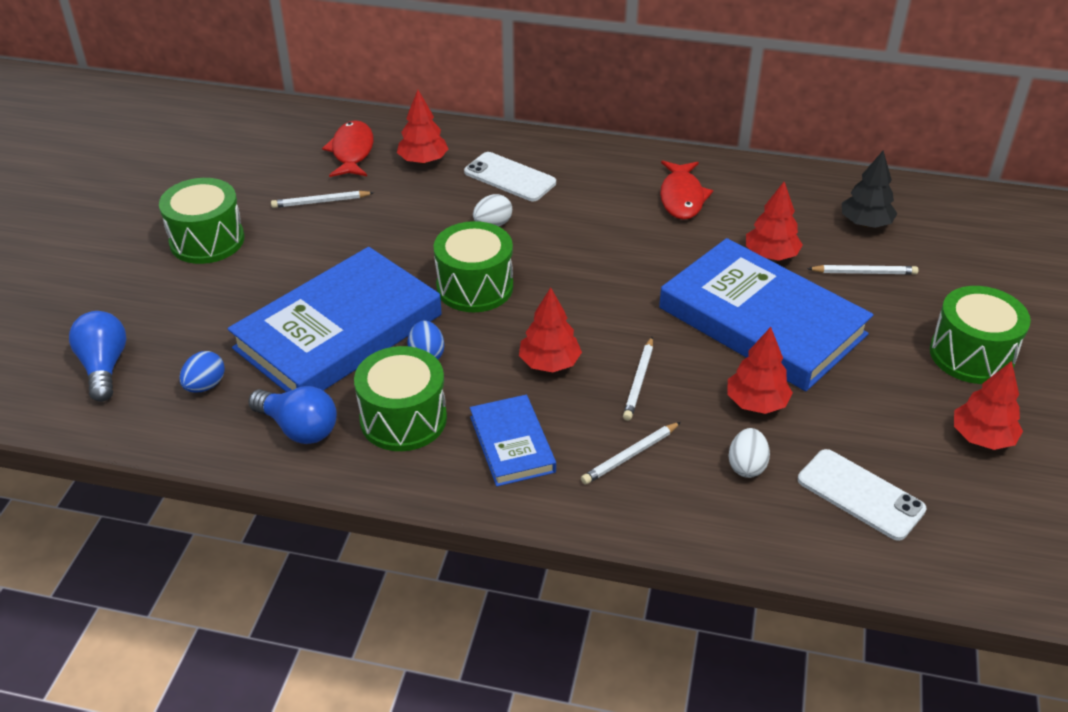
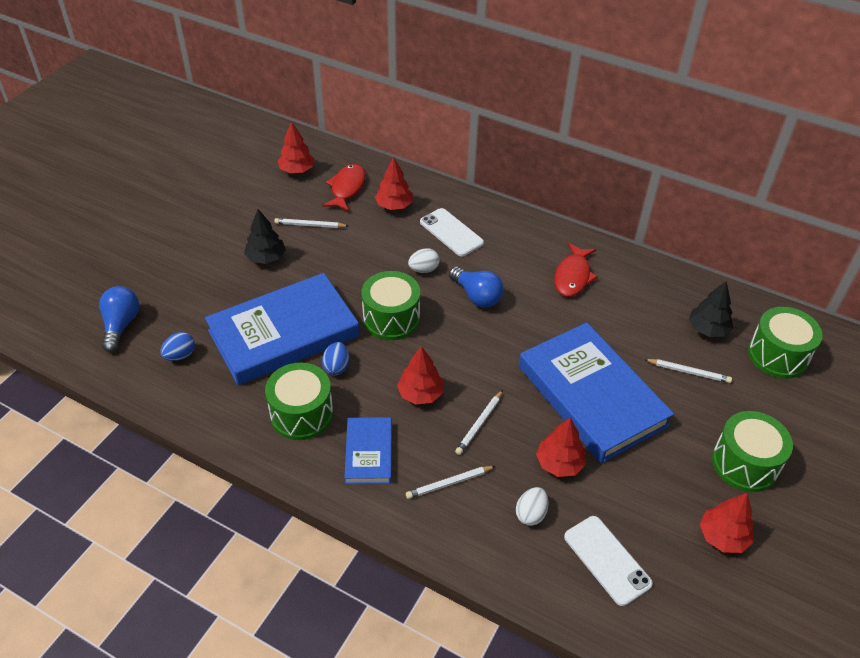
camera: 15 degrees right, 5 degrees up
green drum [159,178,244,264] -> green drum moved to [748,307,822,379]
blue light bulb [248,386,337,444] -> blue light bulb moved to [449,267,504,308]
red tree [746,182,803,261] -> red tree moved to [278,121,315,173]
none -> black tree [244,209,286,264]

